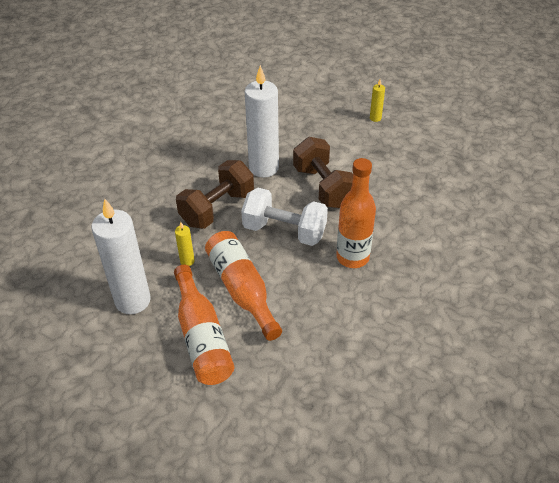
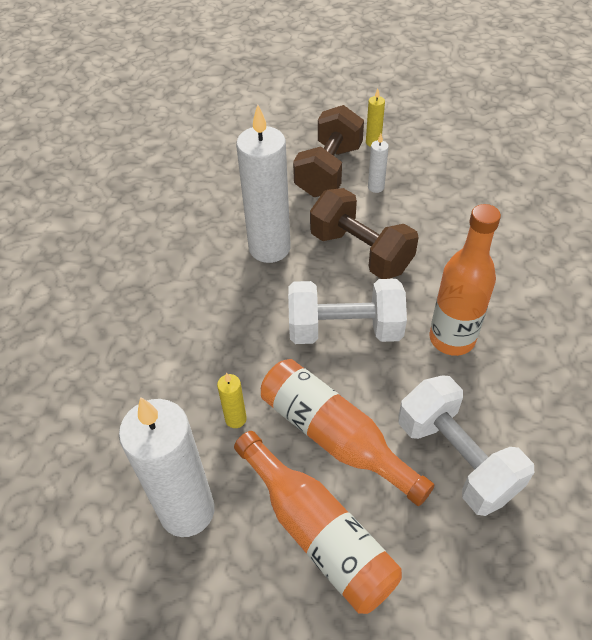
camera: 20 degrees left, 5 degrees up
brown dumbbell [176,160,254,229] -> brown dumbbell moved to [293,105,364,197]
none -> white candle [368,134,389,193]
none -> white dumbbell [398,376,534,516]

